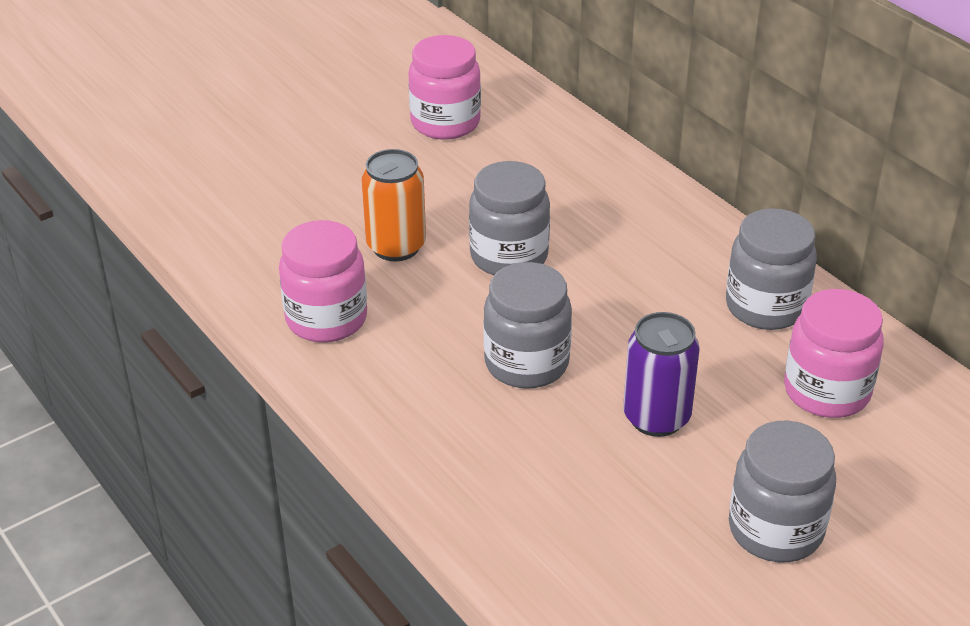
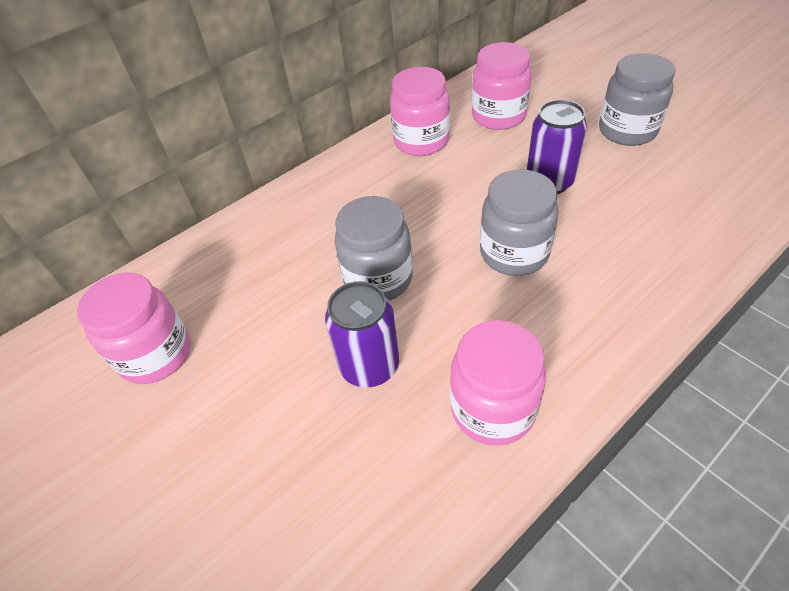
camera: 90 degrees left, 10 degrees up
orange can [361,149,426,261] -> purple can [325,281,399,388]
grey jar [726,208,817,330] -> pink jar [390,67,450,156]

